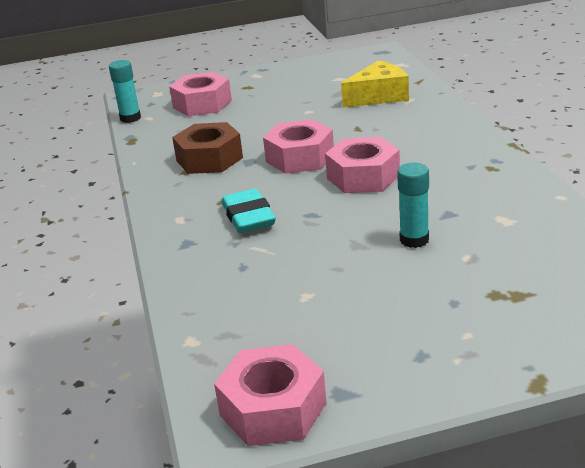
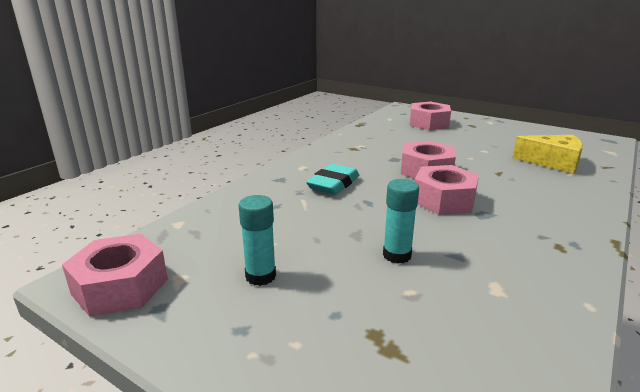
camera: 45 degrees right, 5 degrees down
turquoise glue stick [109,60,141,123] -> turquoise glue stick moved to [238,195,276,286]
brown nut [172,122,243,174] -> none

